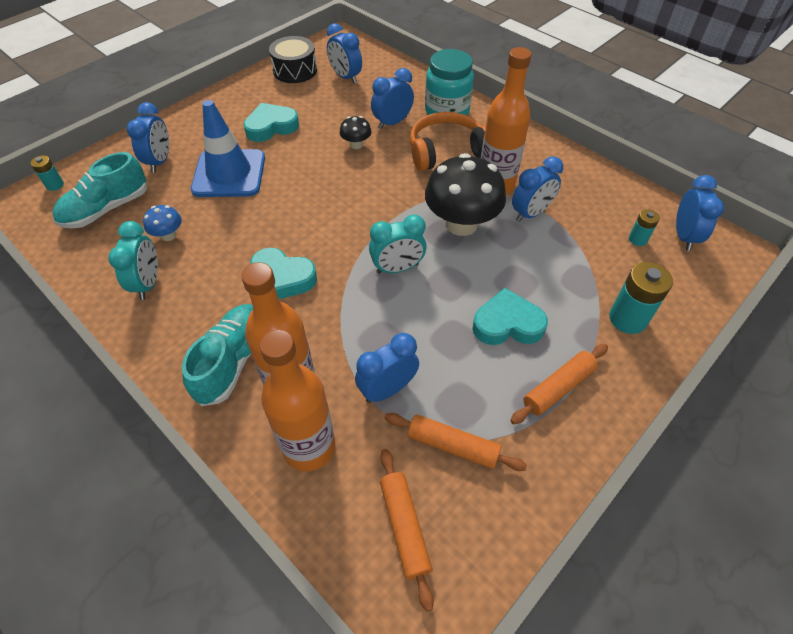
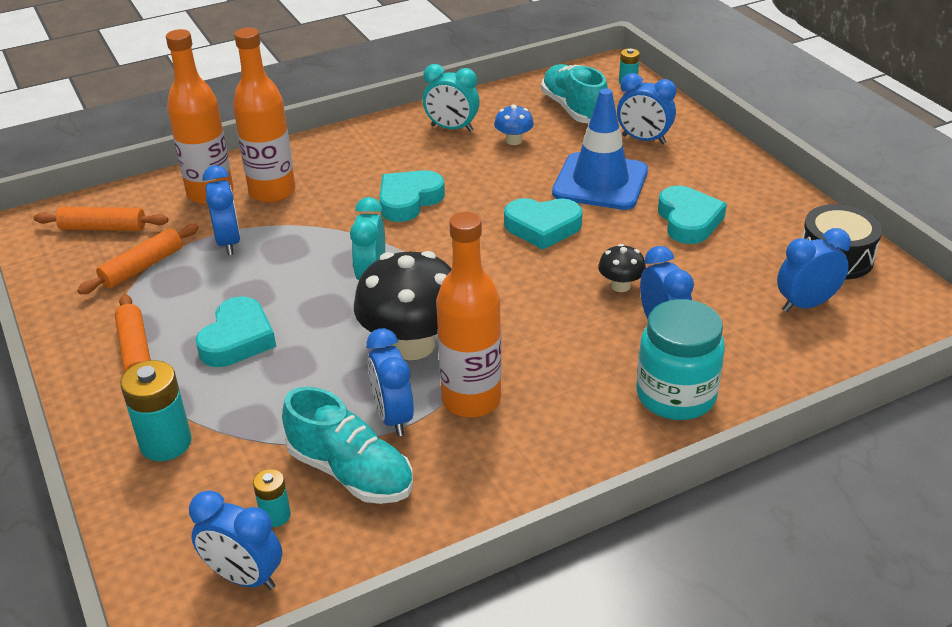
camera: 110 degrees right, 15 degrees down
turquoise shoe [182,304,253,406] -> turquoise shoe moved to [282,387,413,504]
orange headphones [410,112,486,171] -> none
none -> turquoise heart [504,198,583,250]

